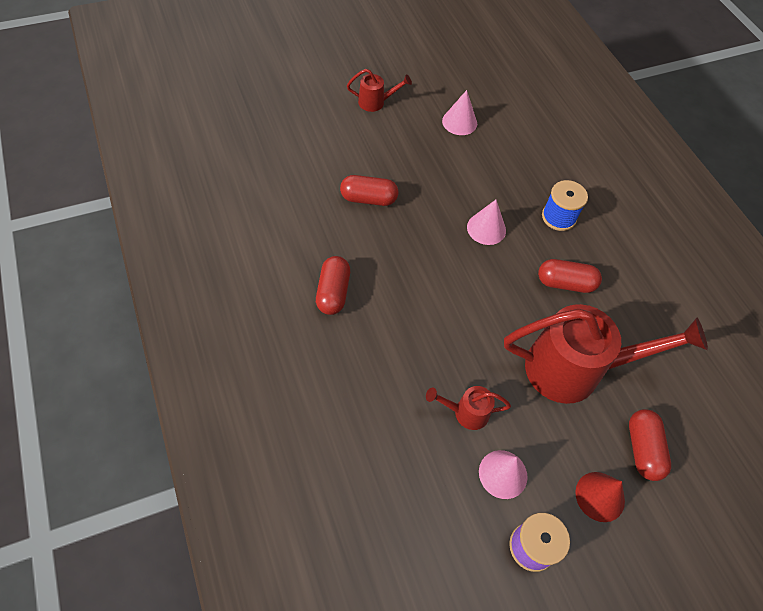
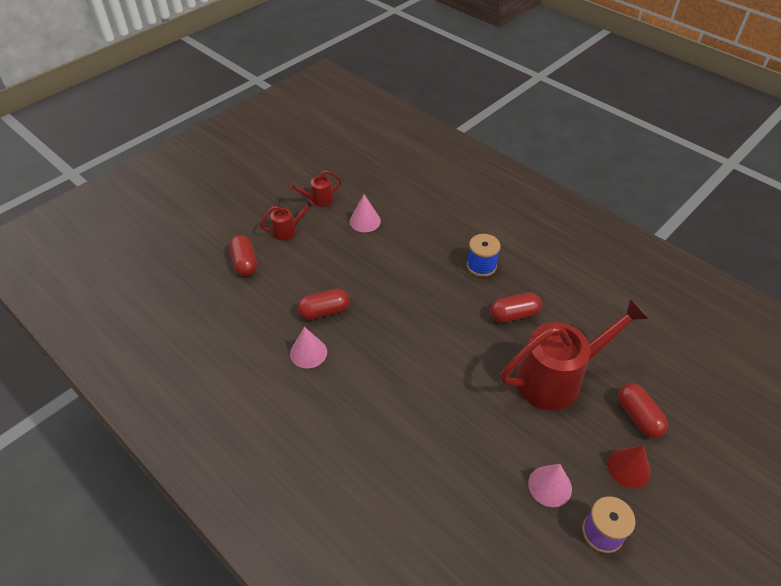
camera: 20 degrees left, 10 degrees down
red capsule [316,256,350,315] -> red capsule moved to [229,235,257,276]
red watering can [426,386,511,430] -> red watering can moved to [288,170,342,207]
pink cone [467,200,506,245] -> pink cone moved to [290,327,327,369]

